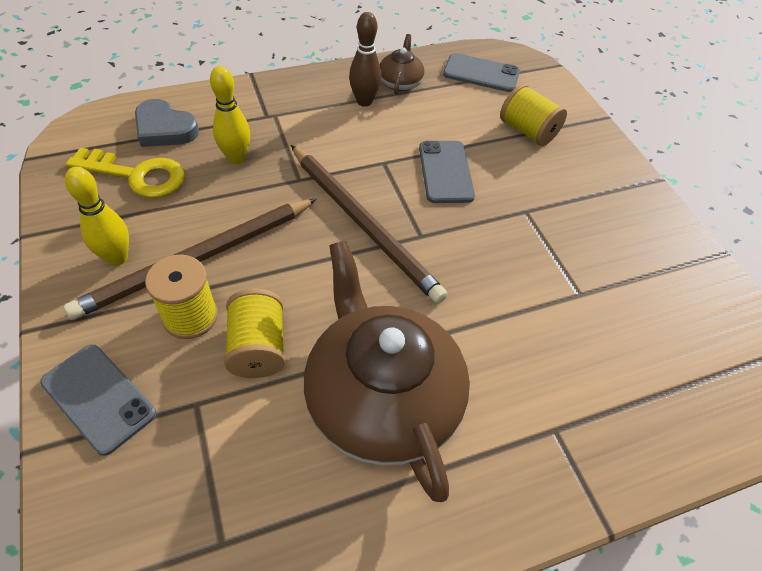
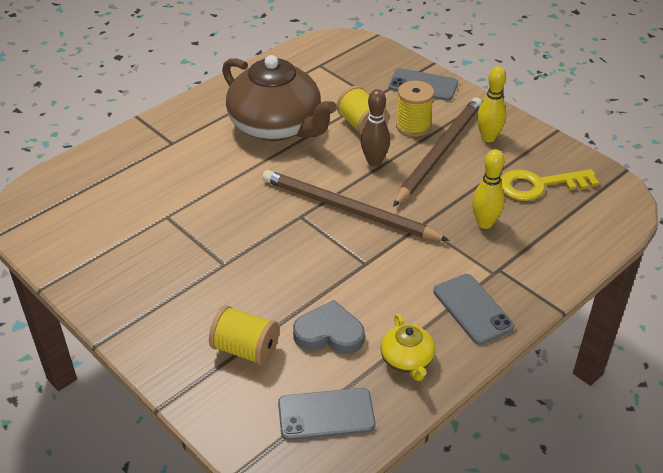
camera: 160 degrees right, 10 degrees down
grey heart [135,99,199,147] -> grey heart moved to [293,300,365,354]
brown bowling pin [349,12,382,107] -> brown bowling pin moved to [361,89,390,166]
brown teapot [380,34,424,95] -> yellow teapot [381,313,435,381]
grey phone [419,141,475,203] -> grey phone moved to [433,274,514,345]

